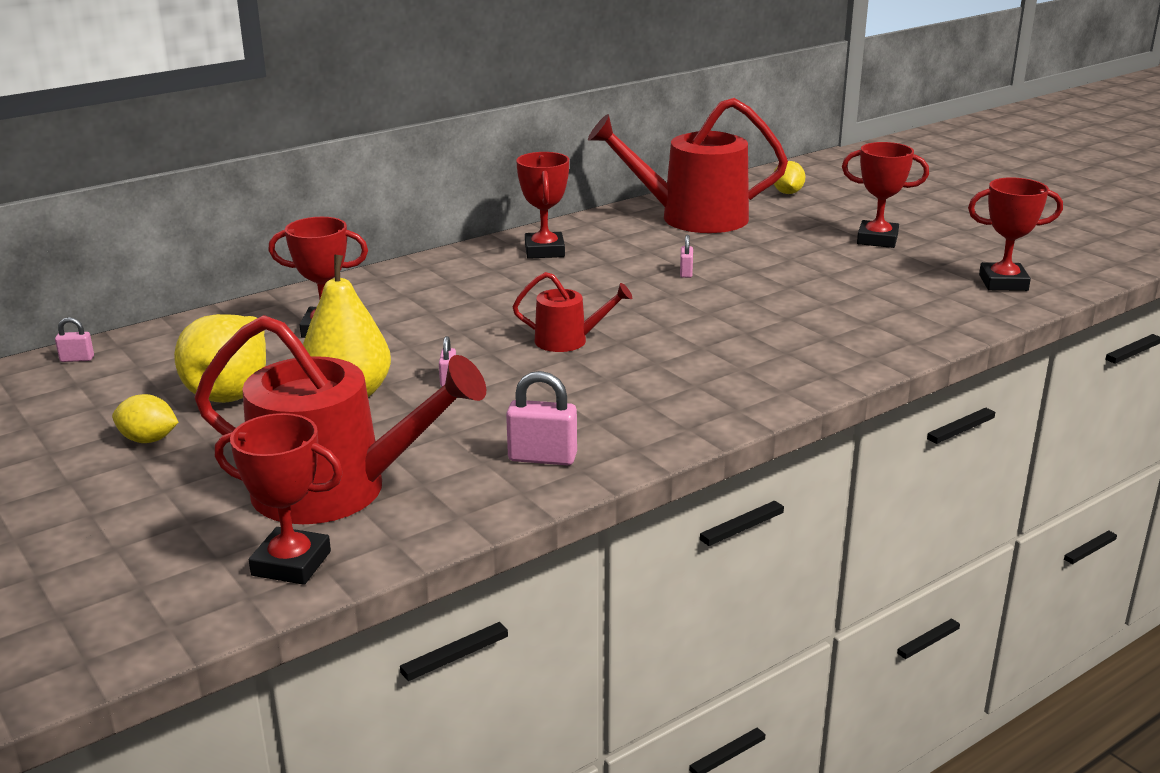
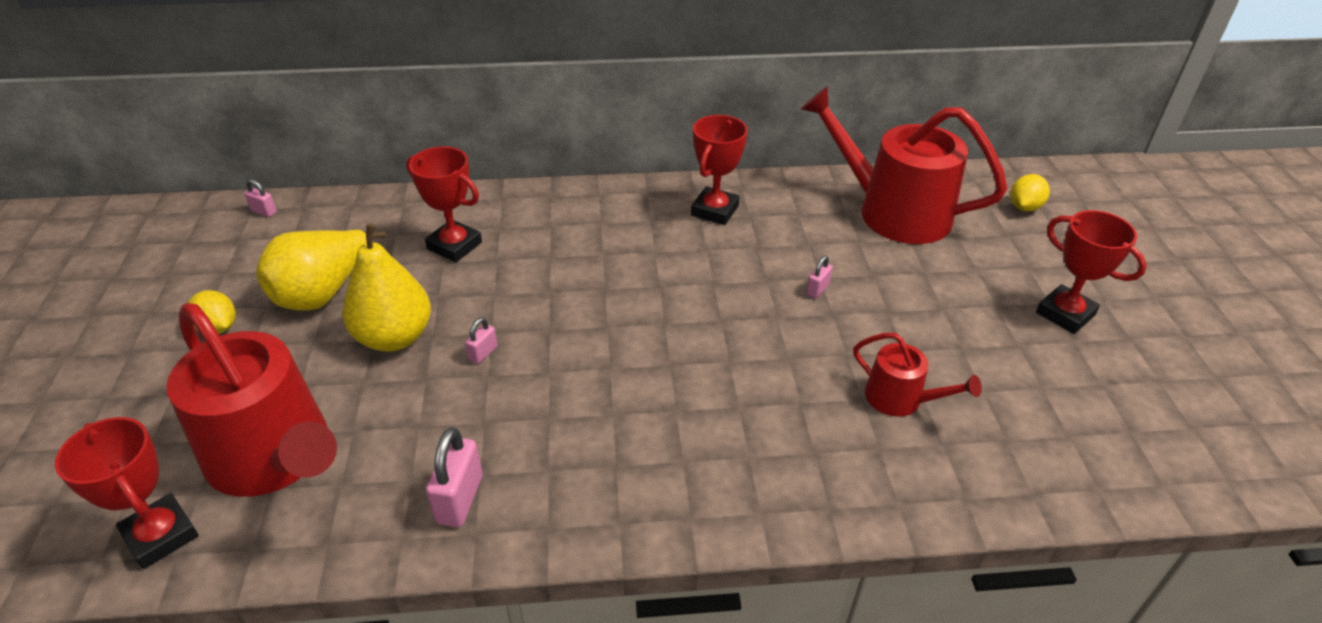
camera: 30 degrees right, 15 degrees up
pink padlock [506,371,577,465] -> pink padlock turned 60 degrees clockwise [426,427,483,527]
red watering can [513,272,632,352] -> red watering can moved to [853,333,982,417]
red trophy [968,177,1063,291] -> none

